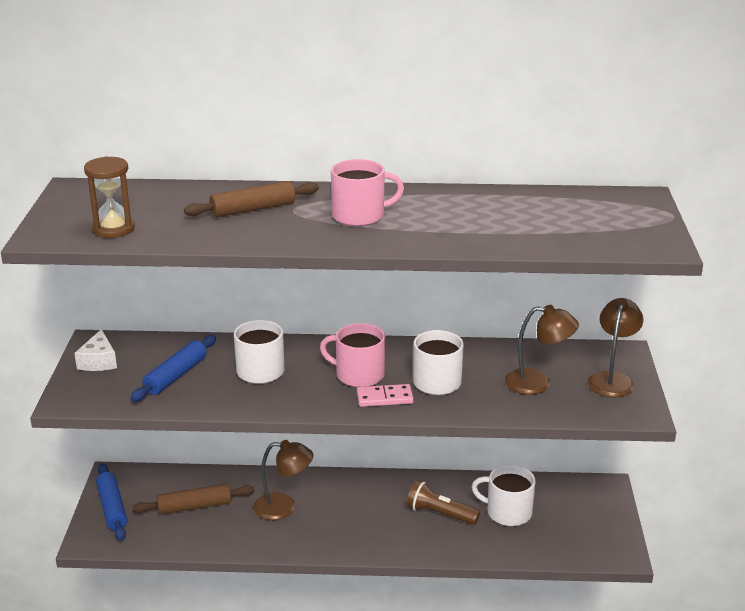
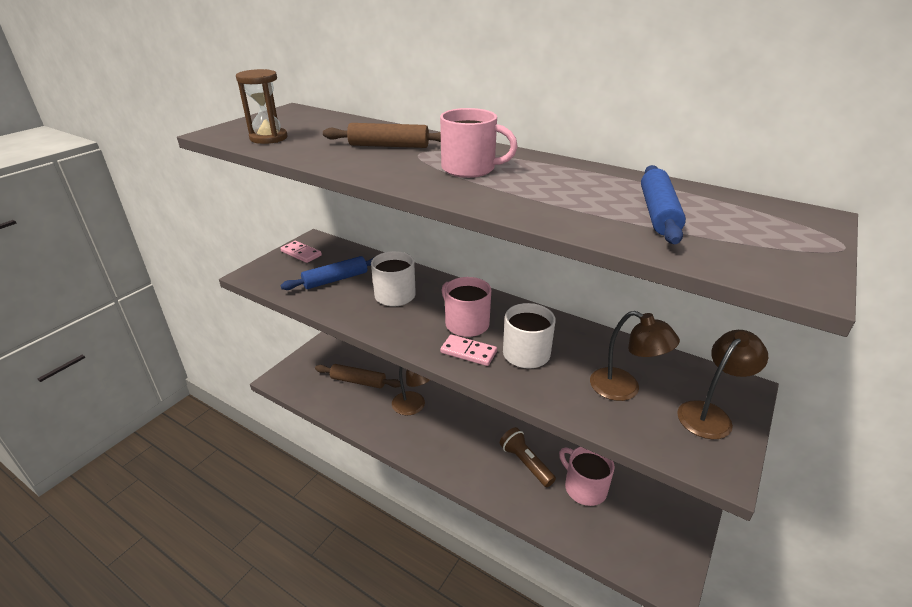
camera: 30 degrees right, 5 degrees up
white cheese [74,329,117,371] -> pink domino [280,241,322,263]
blue rolling pin [96,463,127,541] -> blue rolling pin moved to [641,165,686,244]
white mug [472,465,536,526] -> pink mug [559,447,615,506]

